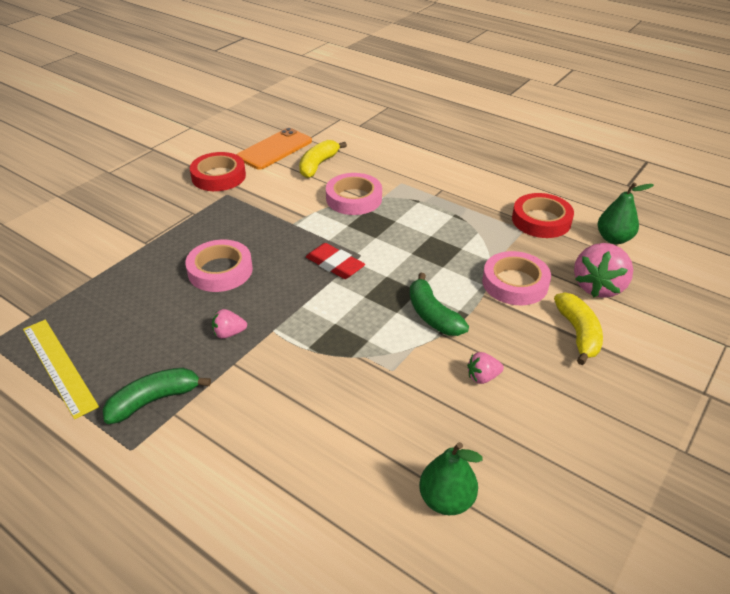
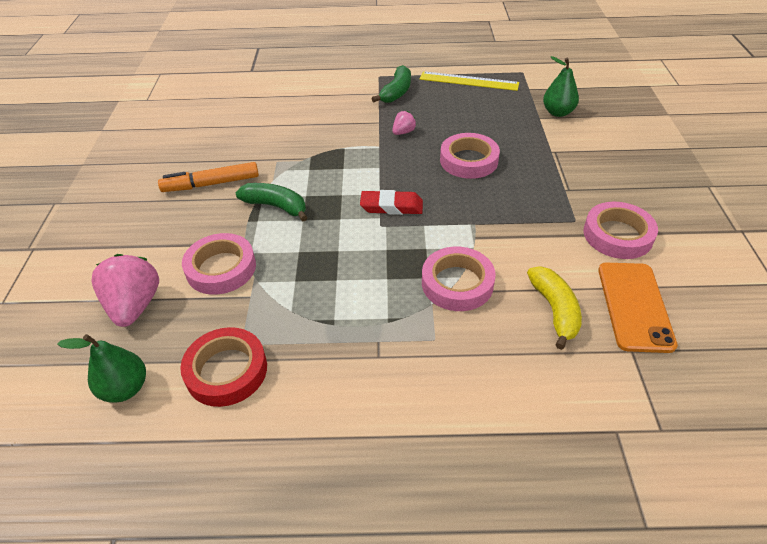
camera: 145 degrees right, 5 degrees up
red tape [190,152,246,191] -> pink tape [583,202,658,259]
green pear [419,442,483,515] -> green pear moved to [543,56,579,117]
pink strawberry [467,352,504,384] -> orange marker [158,162,259,192]
yellow banana [554,293,603,365] -> none

